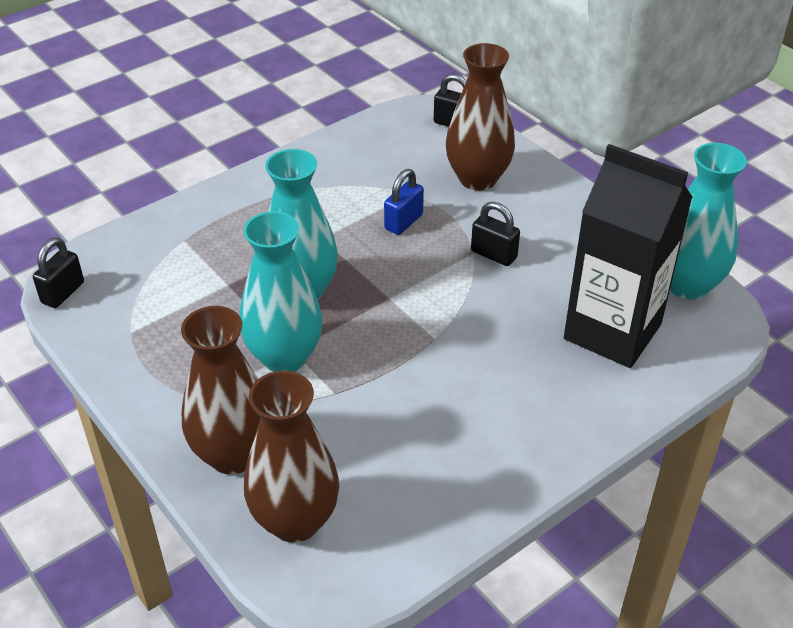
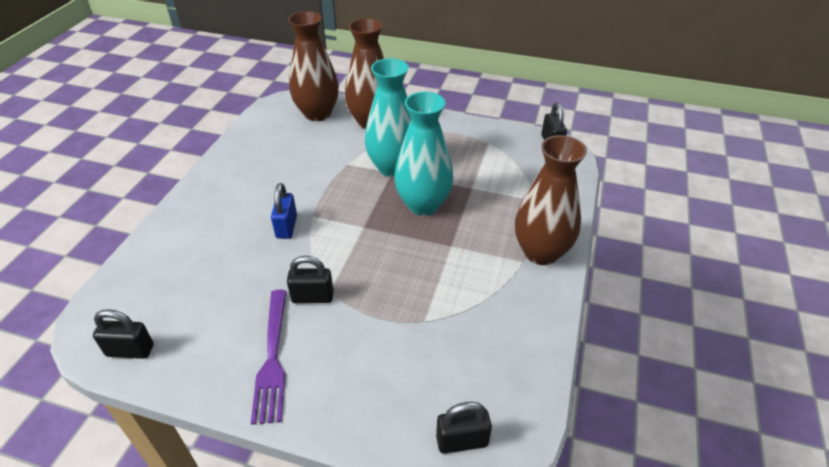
camera: 145 degrees right, 0 degrees up
blue padlock [384,169,424,235] -> blue padlock moved to [271,183,297,239]
brown vase [446,43,515,191] -> brown vase moved to [515,135,587,265]
black carton [564,144,693,368] -> none
turquoise vase [670,143,747,300] -> black padlock [93,309,154,359]
none -> purple fork [251,290,287,425]

